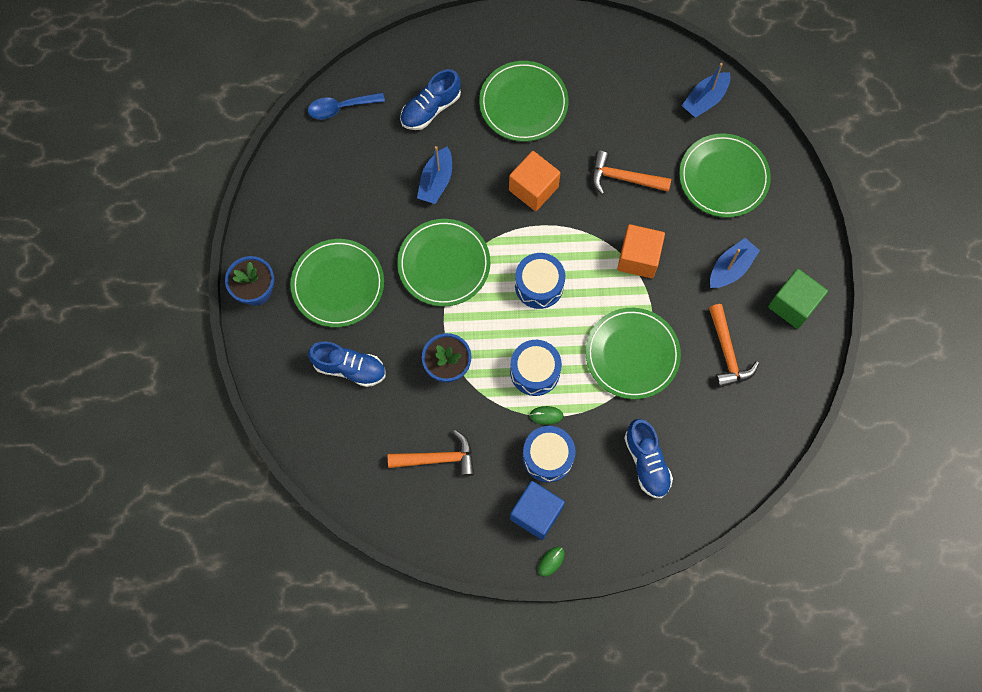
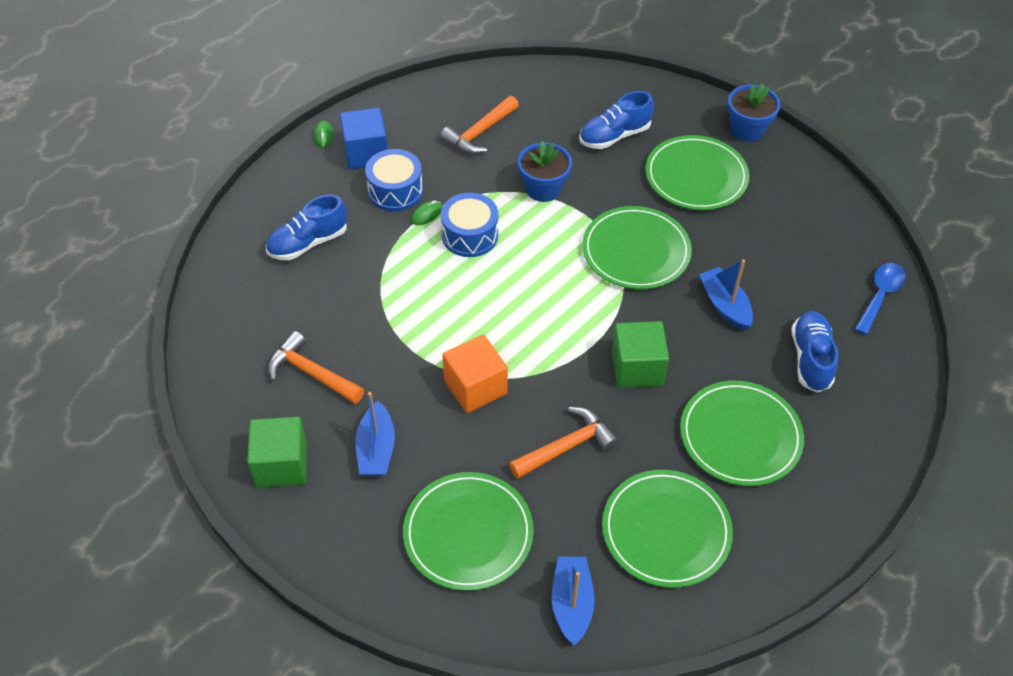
camera: 135 degrees right, 20 degrees down
orange cube [509,151,560,211] -> green cube [612,321,669,388]
blue drum [515,253,565,309] -> none
green plate [585,308,681,399] -> green plate moved to [602,470,733,588]
blue shoe [624,419,673,498] -> blue shoe turned 60 degrees counterclockwise [266,194,347,260]

